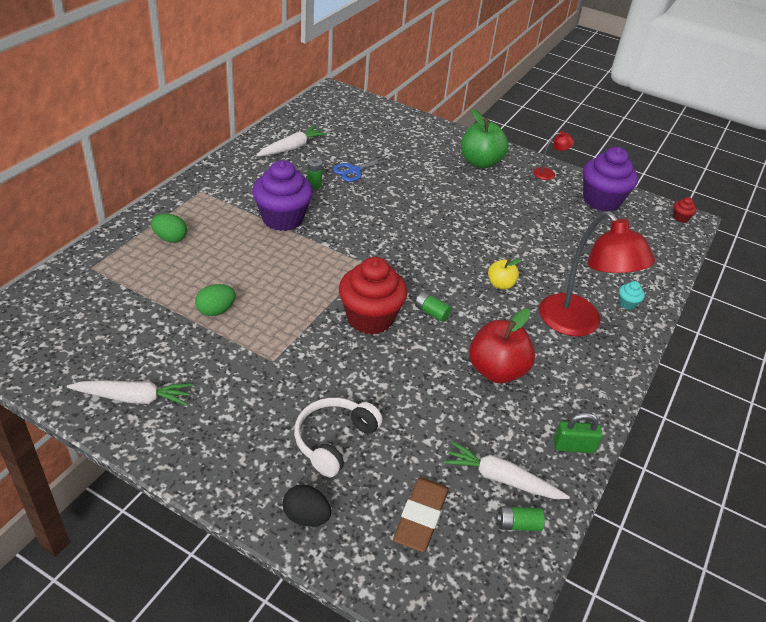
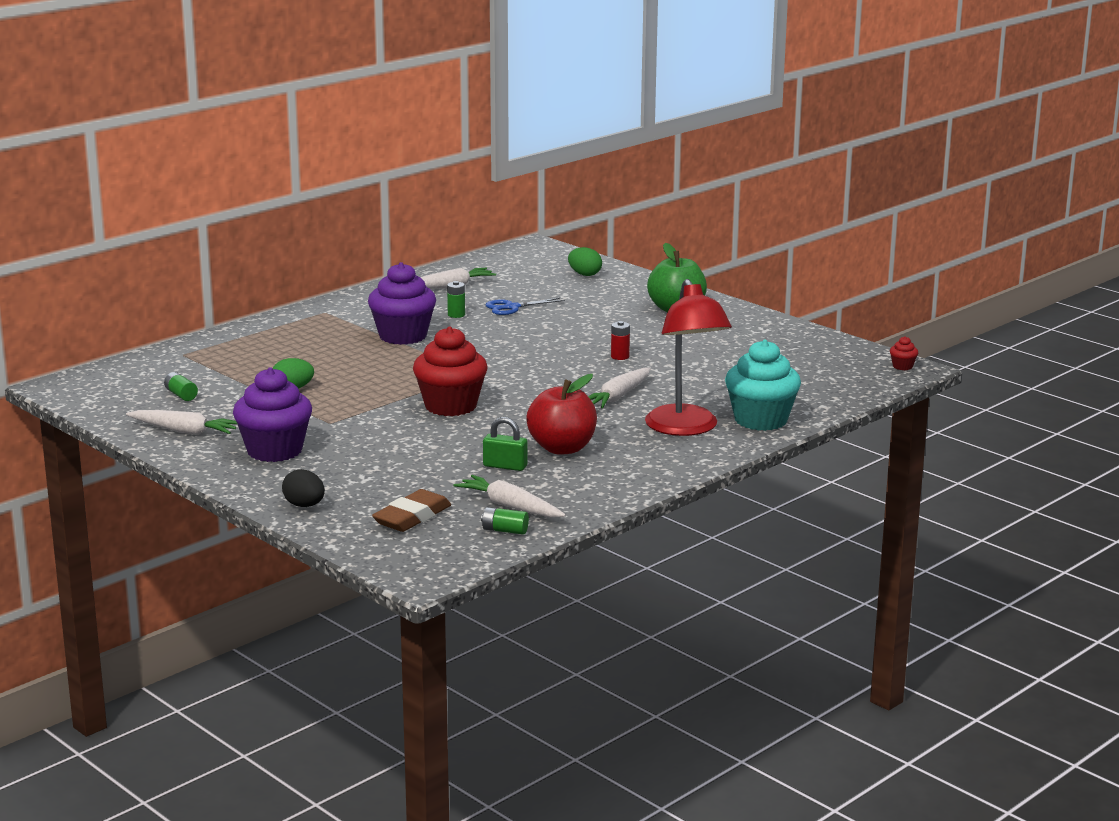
camera: 20 degrees right, 20 degrees down
green egg [151,213,187,243] -> green egg moved to [568,247,602,276]
white headphones [294,398,383,477] -> none
green battery [415,292,451,322] -> green battery moved to [164,372,198,401]
yellow apple [488,259,521,289] -> white carrot [588,367,651,408]
red lamp [533,131,574,180] -> none
green padlock [554,413,603,453] -> green padlock moved to [483,417,527,471]
purple cupcake [583,147,638,211] -> purple cupcake moved to [233,367,312,462]
turquoise cupcake [619,281,645,310] -> turquoise cupcake [725,340,801,431], size x2.48
none -> red battery [611,321,630,360]

